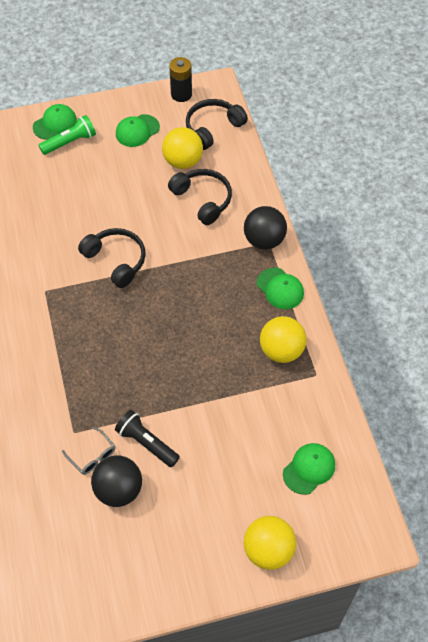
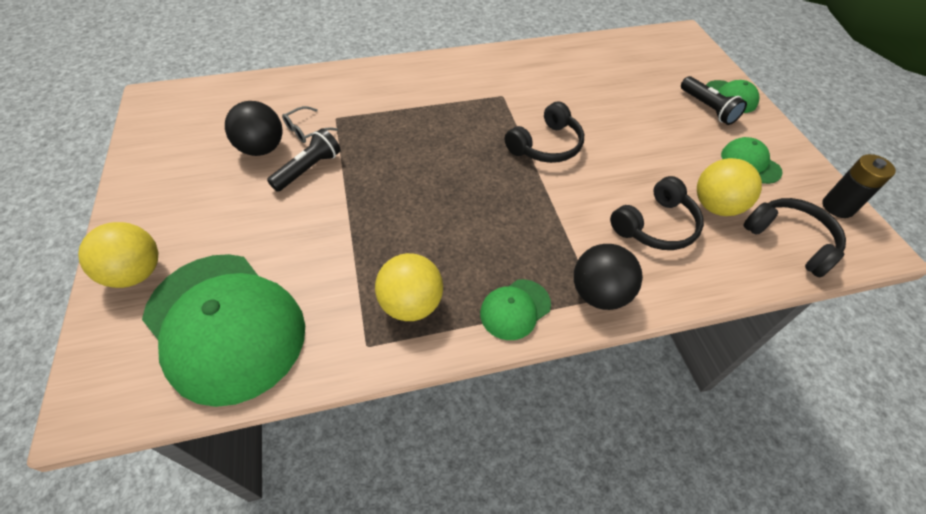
camera: 90 degrees right, 5 degrees down
green flashlight [39,115,96,155] -> black flashlight [681,76,747,125]
green cap [283,443,335,495] -> green cap [142,254,305,407], size x2.27

